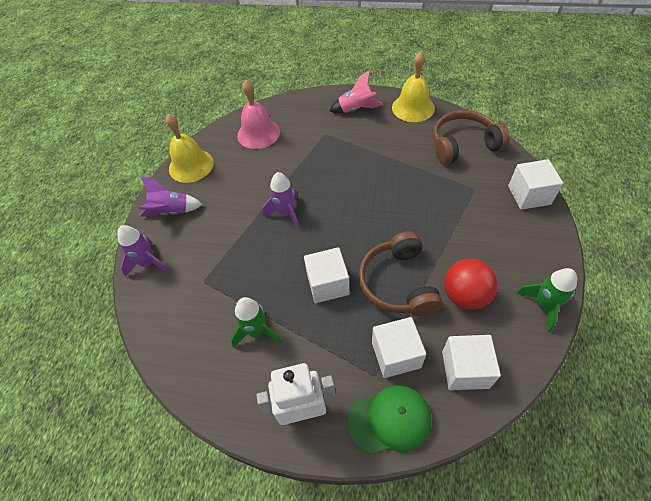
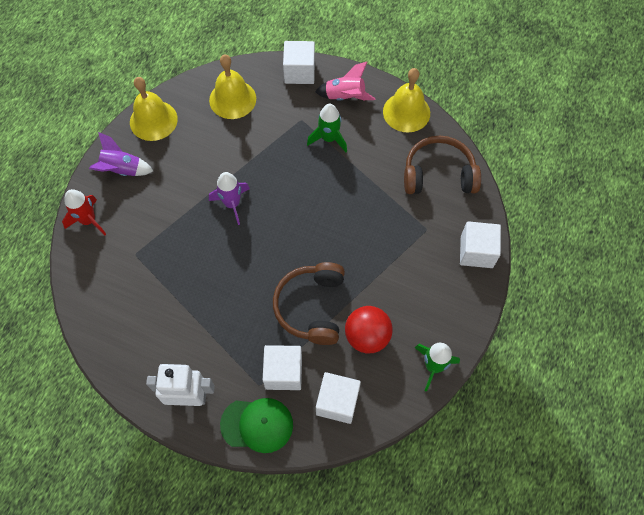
camera: 10 degrees right, 10 degrees up
purple rocket [117,225,169,277] -> red rocket [62,189,106,235]
green rocket [230,297,282,348] -> green rocket moved to [307,104,347,152]
pink bell [237,80,280,149] -> yellow bell [209,54,256,119]
white cube [304,247,349,303] -> white cube moved to [283,41,315,84]

